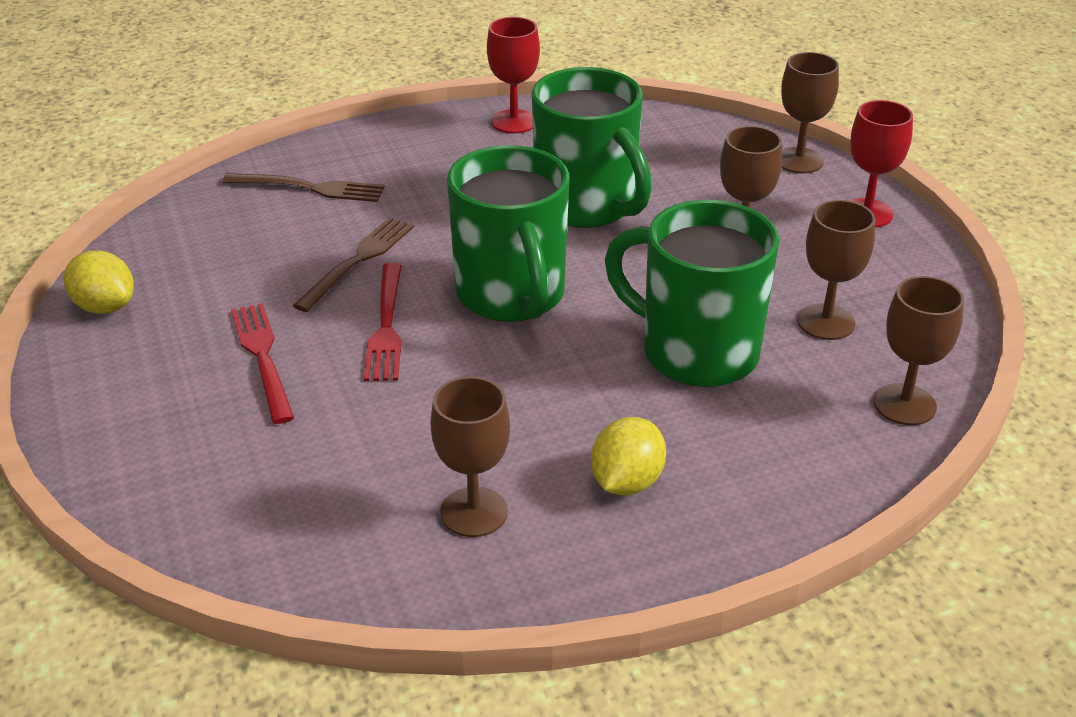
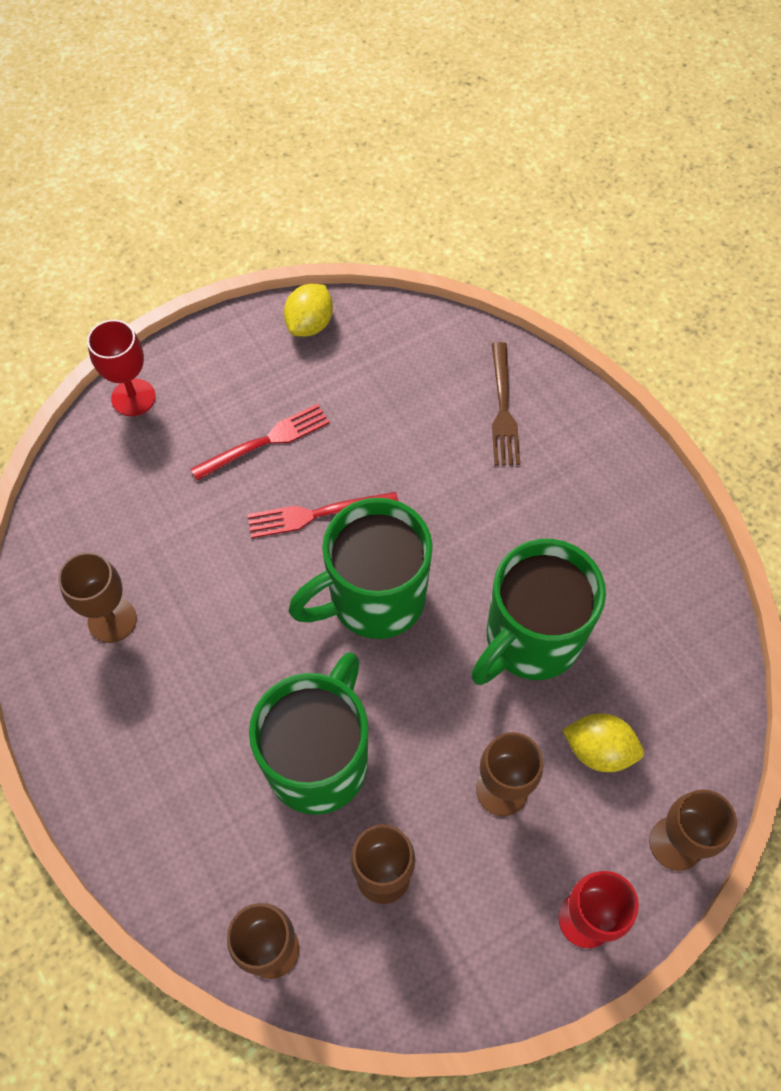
camera: 80 degrees right, 25 degrees up
brown fork [292,217,414,312] -> none
red goblet [487,17,540,134] -> red goblet moved to [87,320,156,416]
yellow lemon [591,417,666,495] -> yellow lemon moved to [563,713,644,772]

